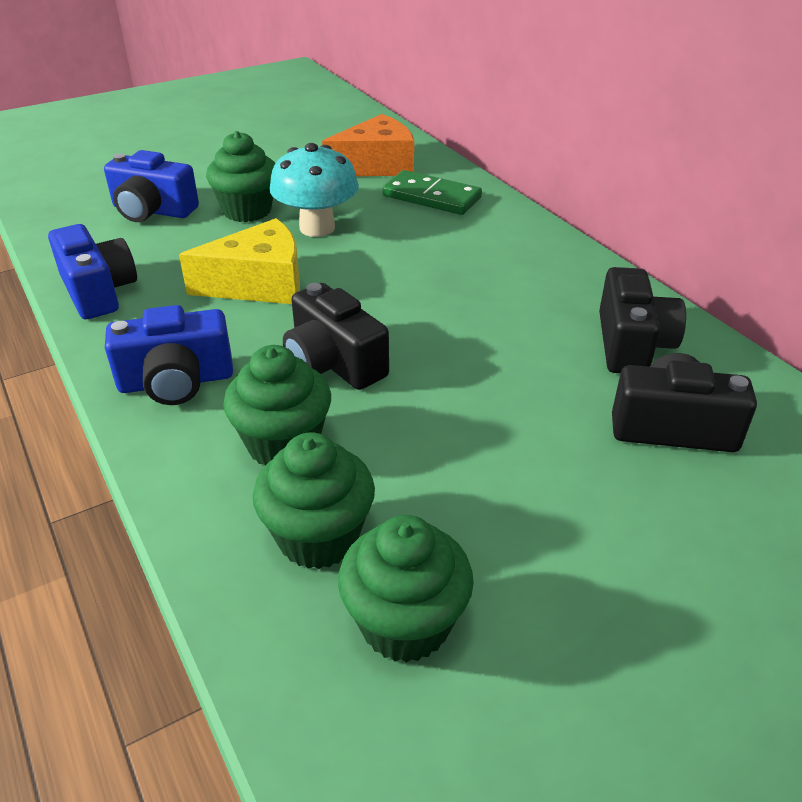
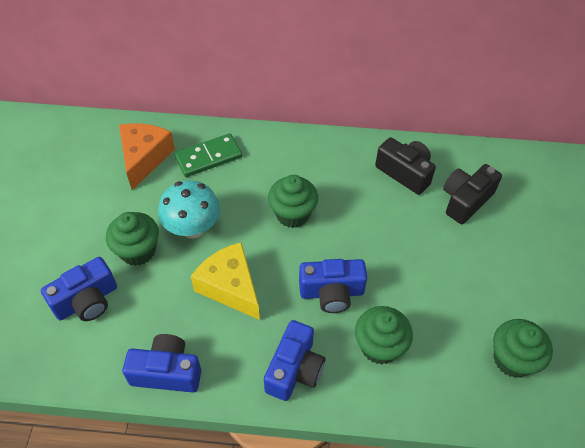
camera: 55 degrees left, 15 degrees up
yellow cheese [179,218,300,304] -> yellow cheese turned 60 degrees counterclockwise [191,242,260,320]
green cupcake [253,432,375,569] -> green cupcake moved to [268,175,318,228]
black camera [283,283,389,390] -> blue camera [299,259,367,313]

